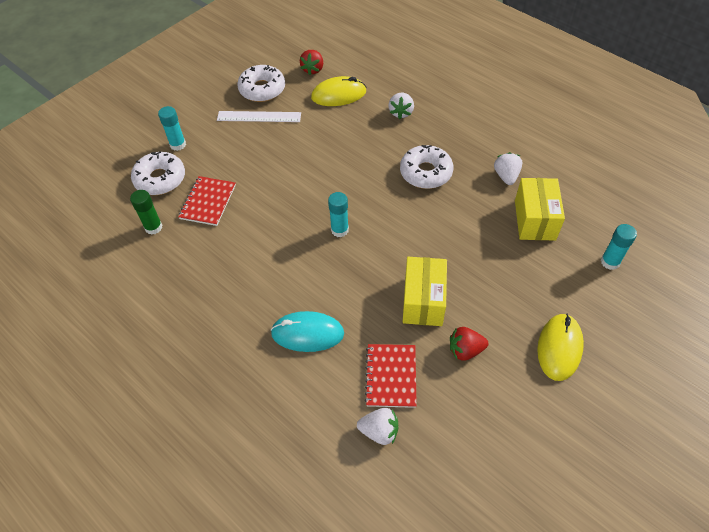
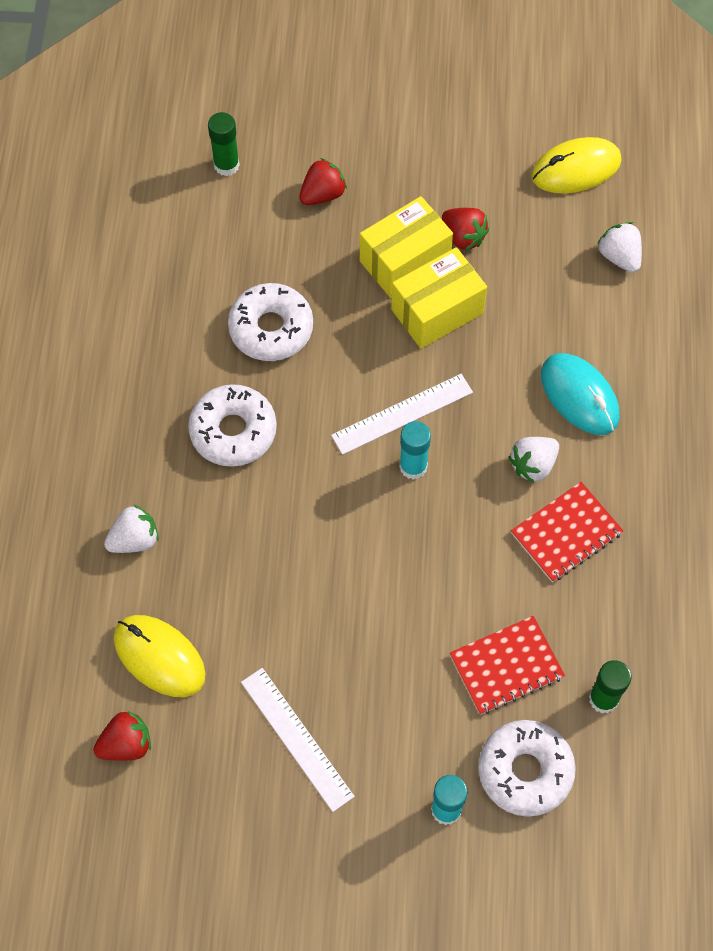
camera: 130 degrees left, 10 degrees up
white donut [237,65,285,102] -> white donut moved to [228,283,313,361]
red notebook [365,344,417,408] -> red notebook moved to [511,482,624,582]
white strawberry [494,152,522,185] -> white strawberry moved to [509,437,559,483]
yellow box [515,178,565,241] -> yellow box moved to [360,196,453,298]
yellow mouse [537,314,584,381] -> yellow mouse moved to [531,137,621,194]
turquoise glue stick [601,224,637,270] -> green glue stick [208,112,240,176]
none -> red strawberry [299,158,347,205]
none -> white ruler [331,374,473,455]

